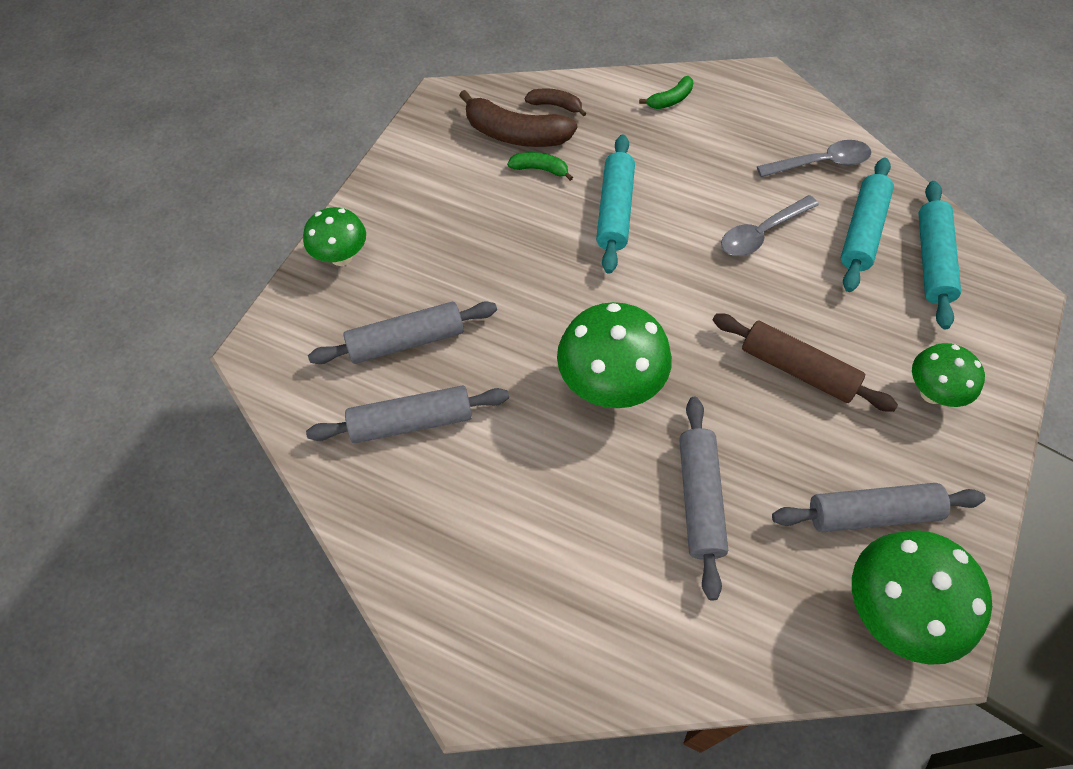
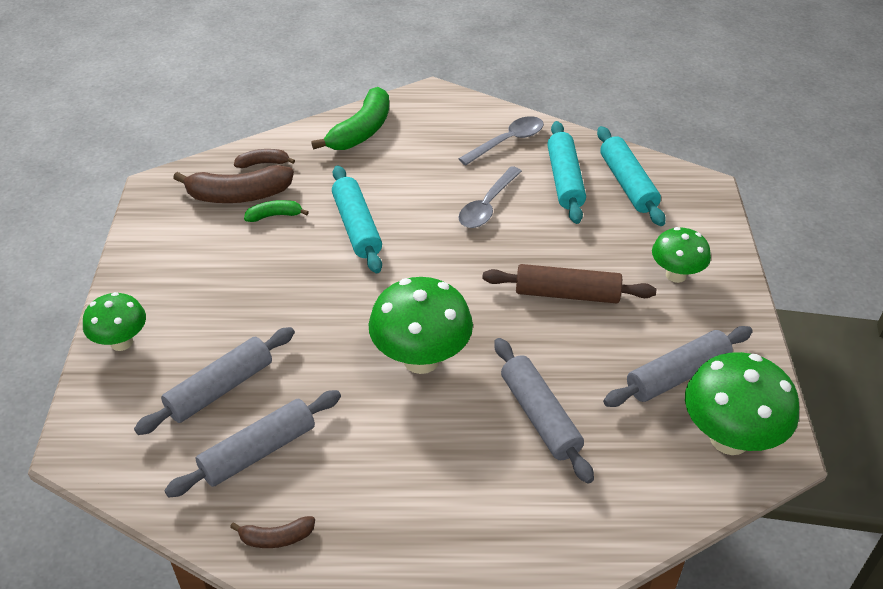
camera: 25 degrees left, 15 degrees down
green banana [639,76,693,109] -> green banana [311,87,389,150], size x1.92
none -> brown banana [230,516,315,548]

